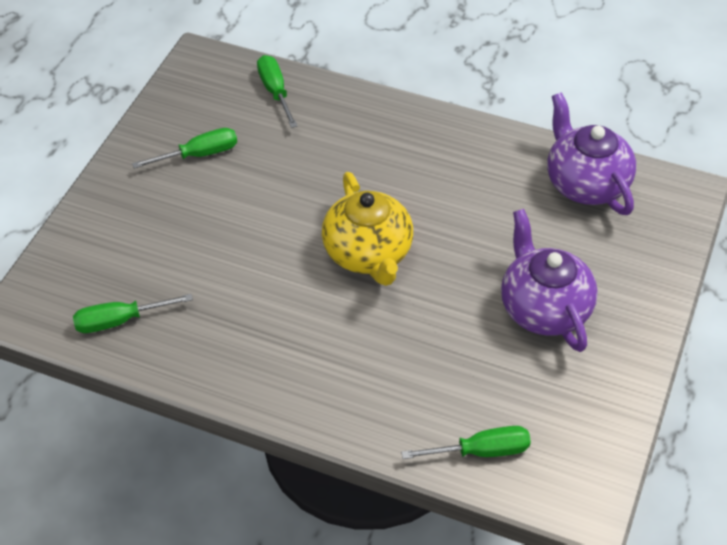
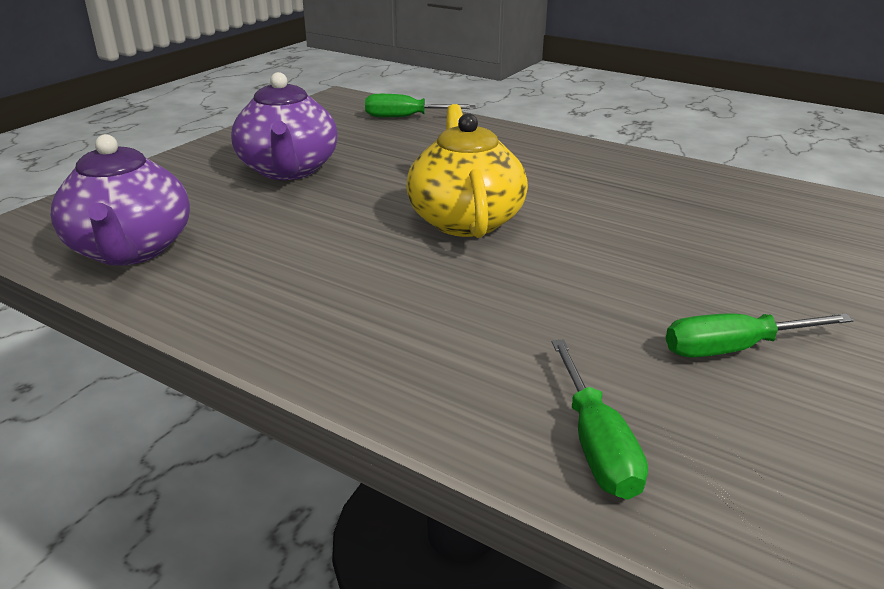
camera: 170 degrees left, 20 degrees down
green screwdriver [73,294,193,333] -> none

